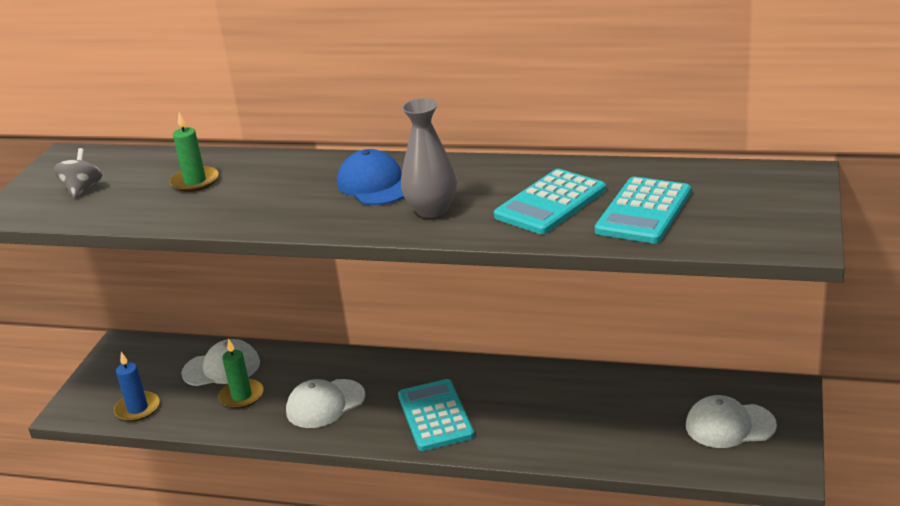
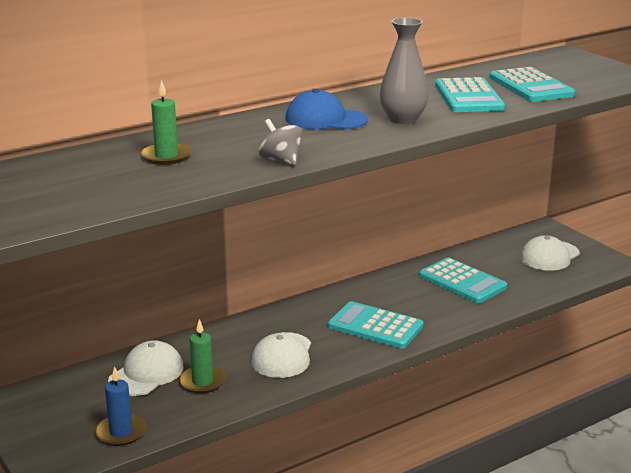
camera: 50 degrees left, 5 degrees down
grey spinning top [53,148,102,198] -> grey spinning top moved to [259,119,303,166]
none -> turquoise calculator [419,257,507,303]

